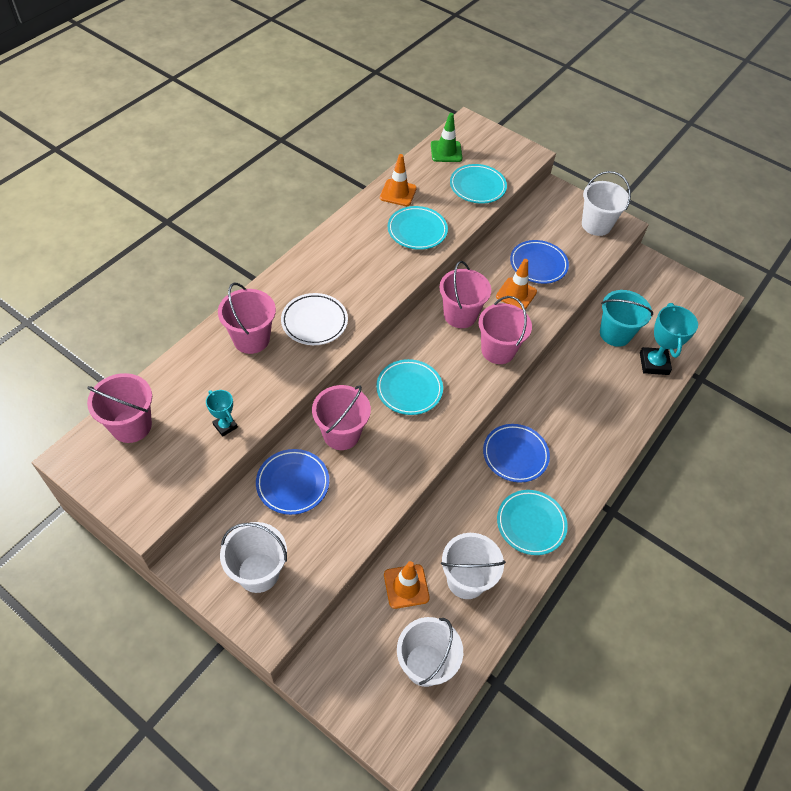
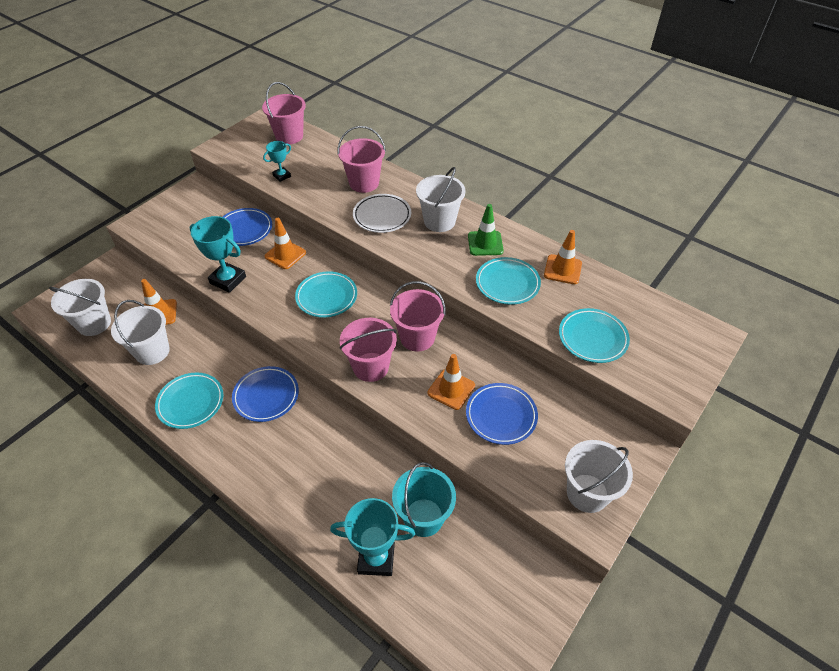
camera: 95 degrees right, 5 degrees down
white bucket [220,522,287,593] -> white bucket moved to [416,167,466,232]
pink bucket [312,385,371,450] -> orange traffic cone [265,218,306,269]
green traffic cone [431,113,462,162] -> green traffic cone moved to [468,204,504,256]
none -> turquoise trophy [190,216,246,293]

